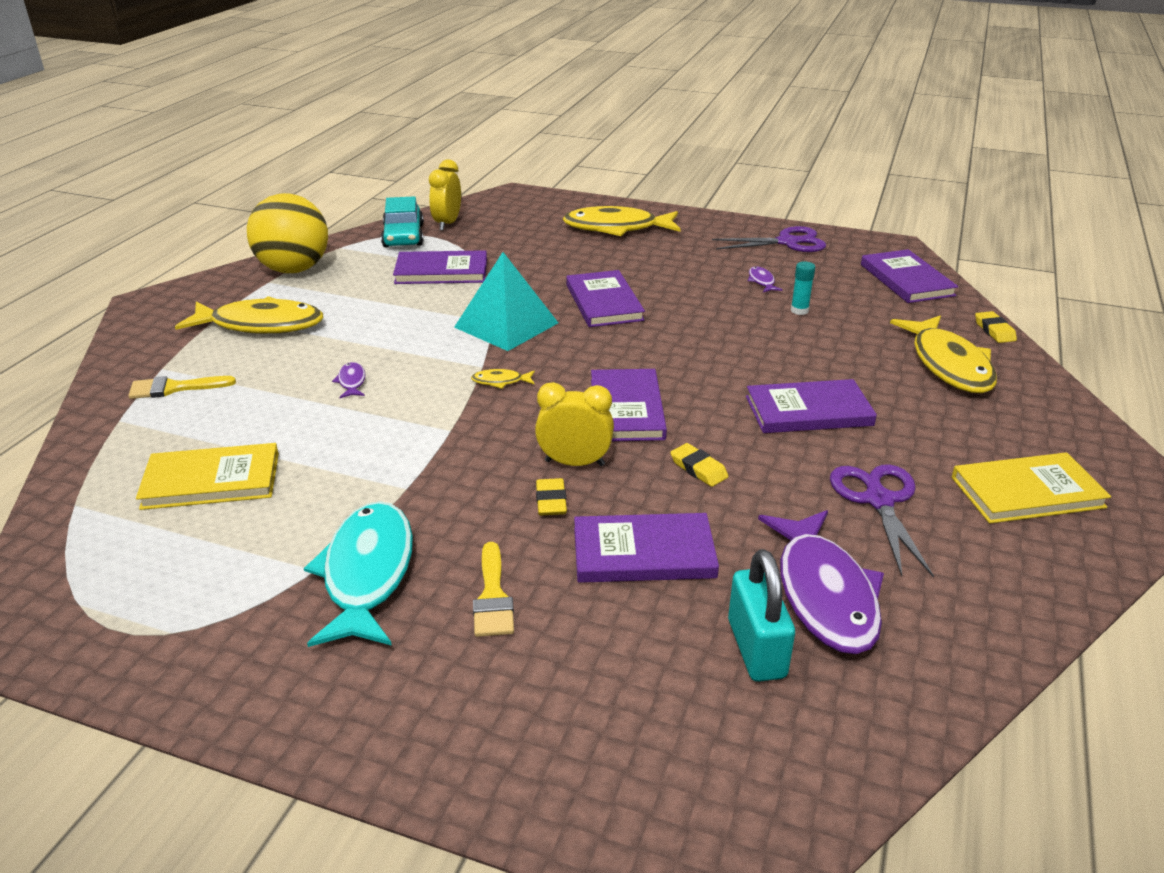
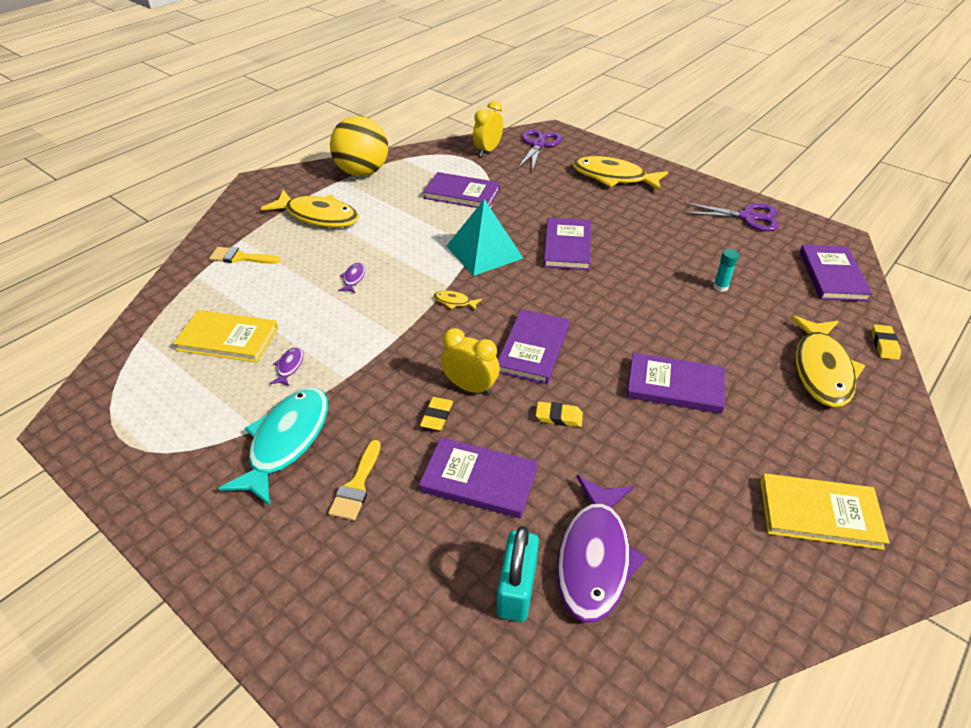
camera: 20 degrees right, 10 degrees up
turquoise car [381,196,424,247] -> none
yellow eraser [670,443,729,487] -> yellow eraser turned 60 degrees counterclockwise [536,402,583,427]
purple fish [748,266,782,292] -> purple fish moved to [269,347,303,386]
purple scissors [830,464,934,578] -> purple scissors moved to [518,129,562,171]

